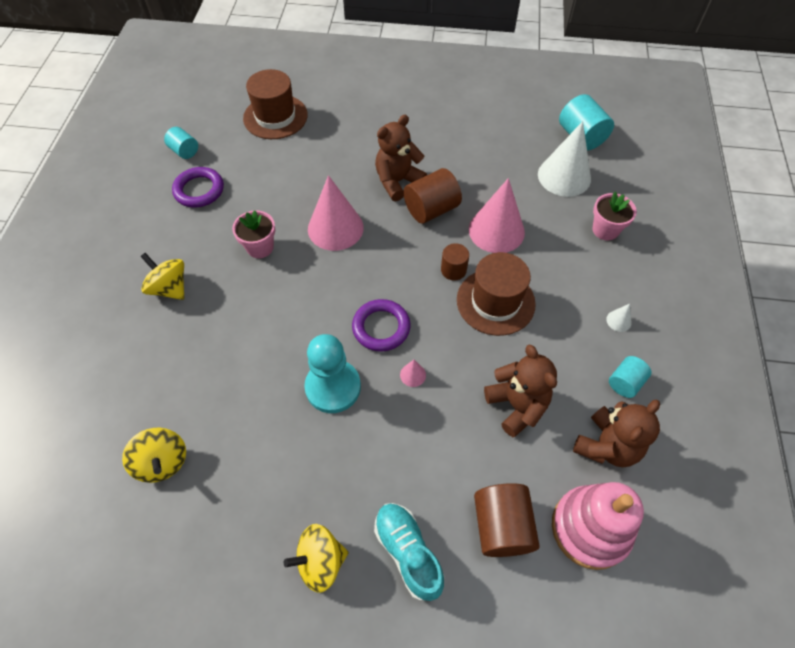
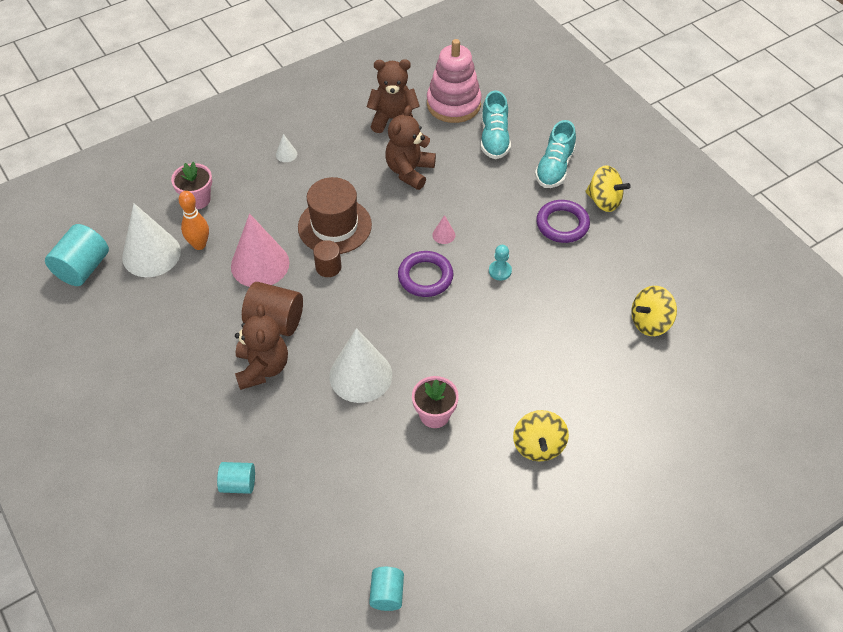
camera: 130 degrees left, 5 degrees down
yellow spinning top [122,428,186,483] -> yellow spinning top turned 135 degrees counterclockwise [631,286,677,336]
purple ring [172,167,224,208] -> purple ring moved to [536,200,590,243]
brown hat [243,69,308,139] -> none
turquoise pawn [304,334,361,413] -> turquoise pawn [489,245,512,280], size x0.46
pink cone [308,175,364,251] -> white cone [329,328,392,403]
brown teddy bear [375,115,427,201] -> brown teddy bear turned 105 degrees counterclockwise [235,304,288,390]
brown cylinder [474,483,540,557] -> turquoise shoe [481,90,511,159]
turquoise cylinder [609,356,652,398] -> turquoise cylinder moved to [217,462,255,494]
none -> orange bowling pin [179,191,209,250]

